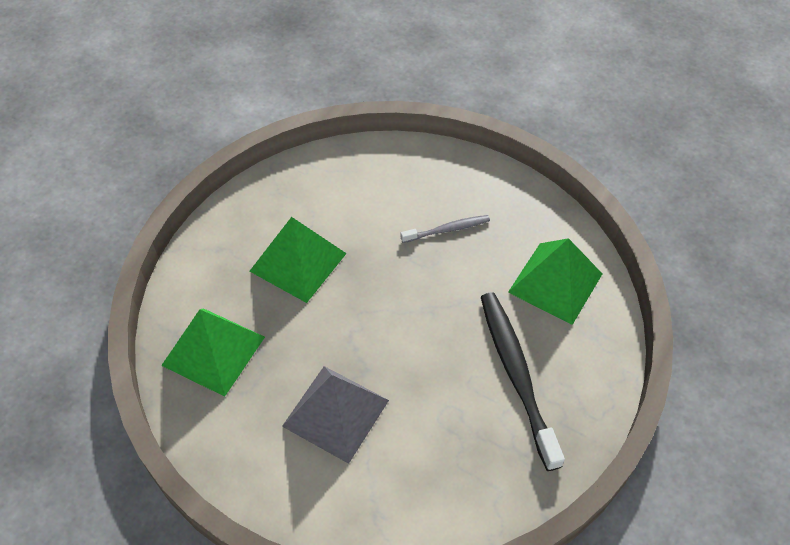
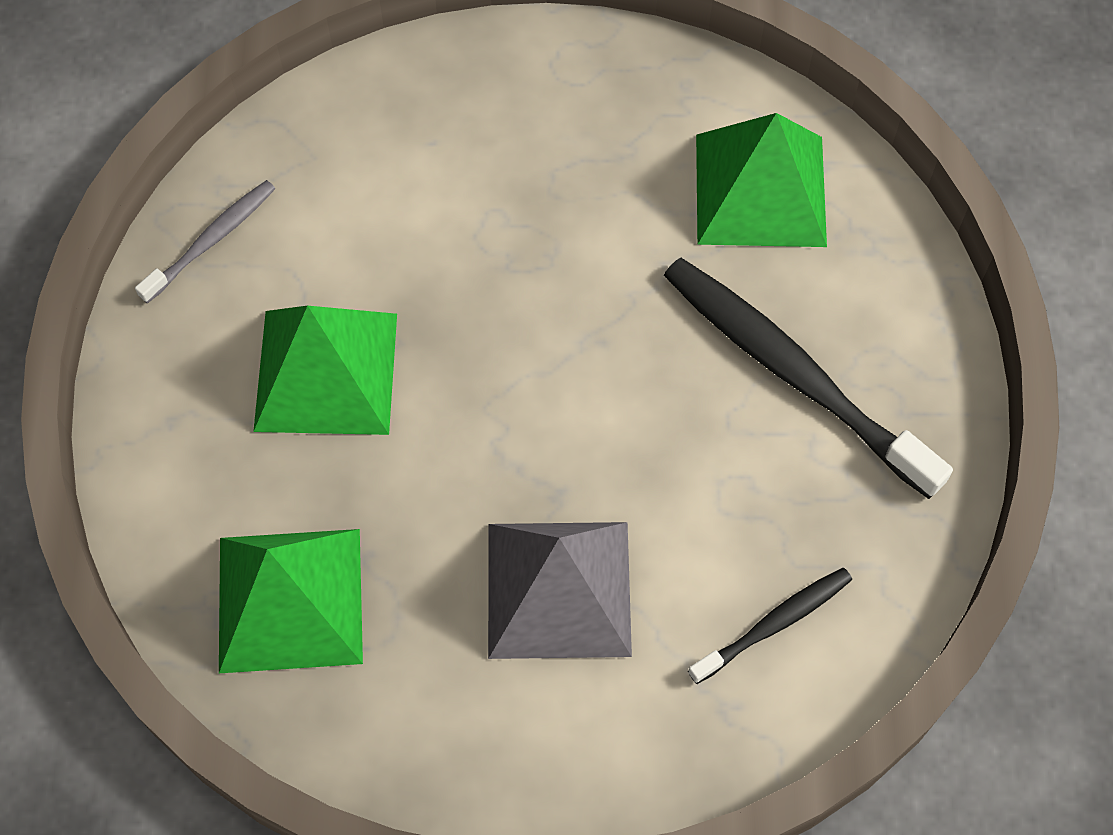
camera: 30 degrees left, 10 degrees up
grey toothbrush [401,215,490,243] -> grey toothbrush moved to [135,180,275,303]
none -> black toothbrush [688,568,852,684]

